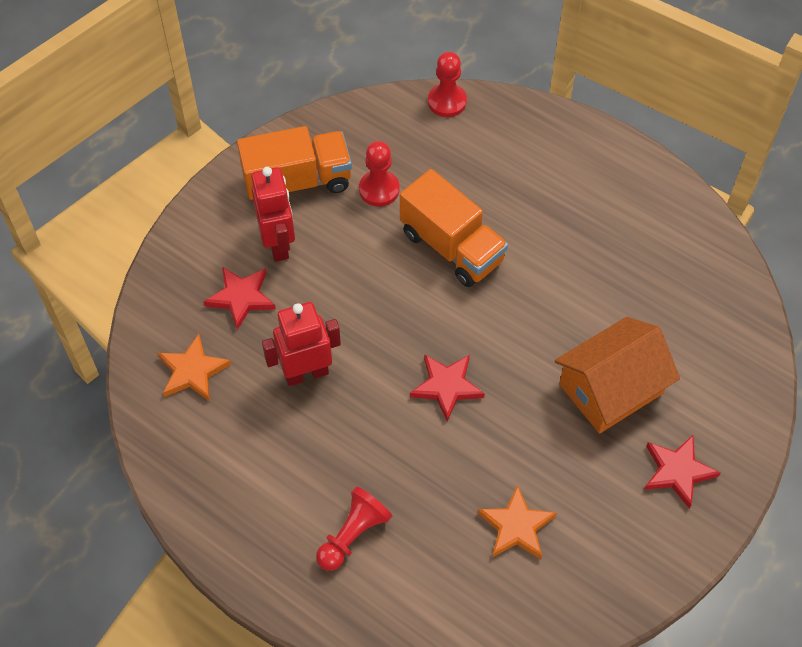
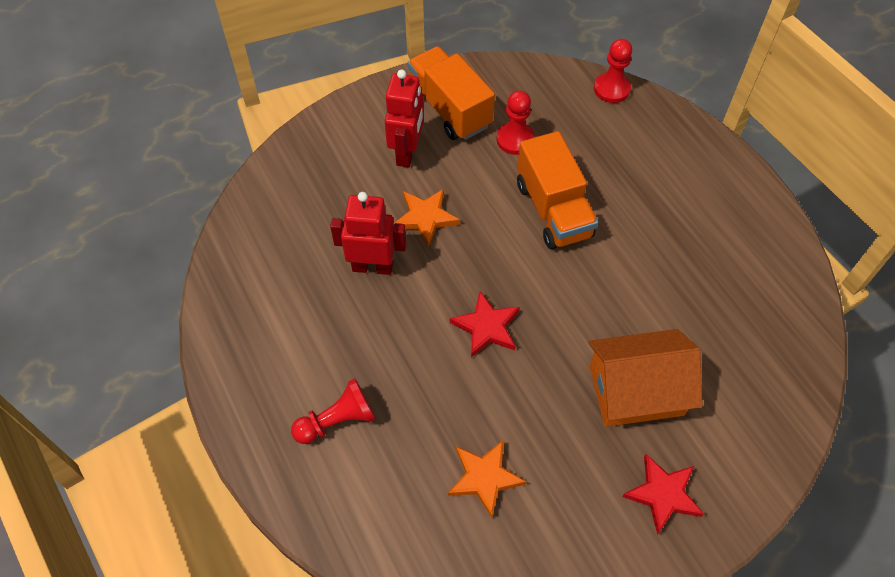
camera: 25 degrees right, 0 degrees up
orange star [158,334,231,402] -> orange star moved to [394,189,460,247]
red star [203,267,276,330] -> none
orange truck [237,126,352,200] -> orange truck turned 135 degrees counterclockwise [408,46,495,140]

